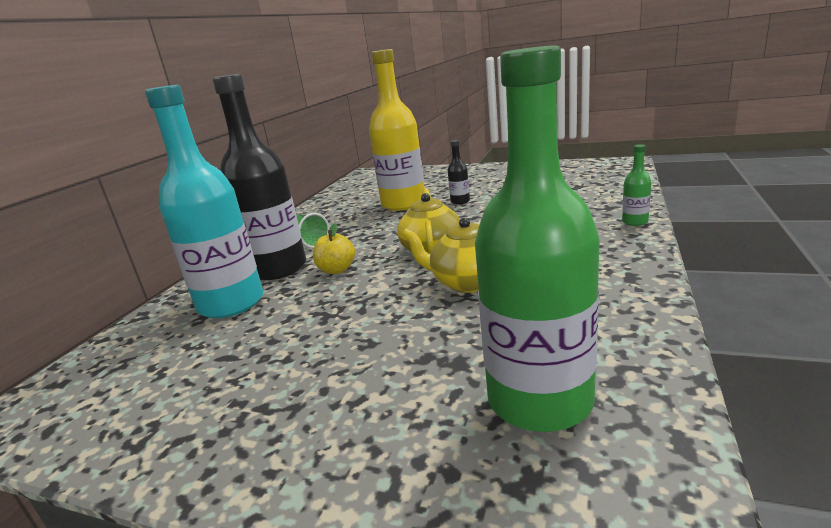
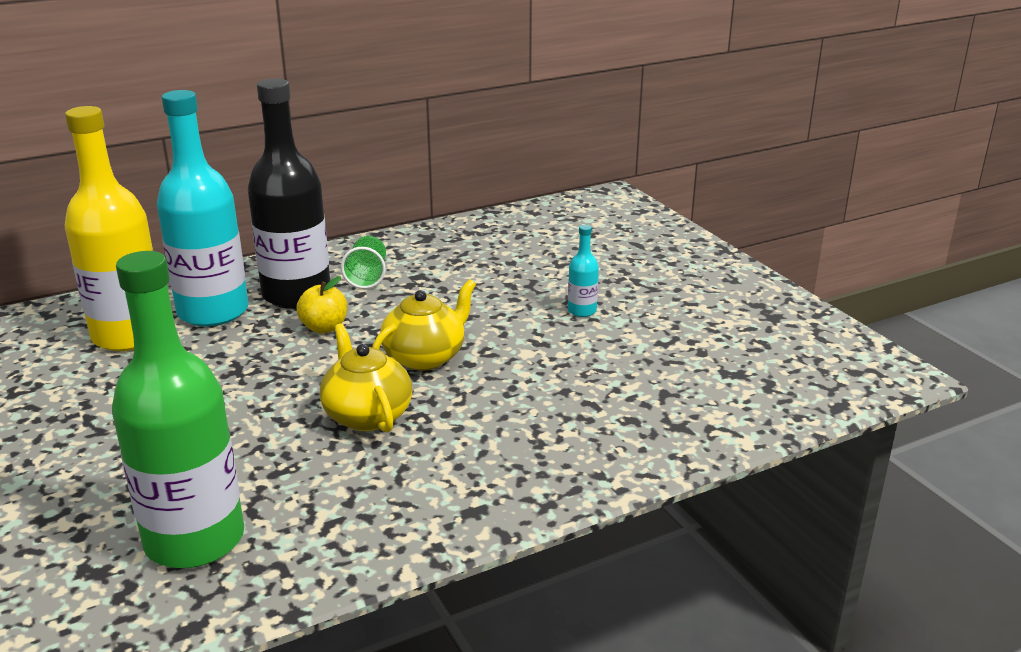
camera: 40 degrees right, 5 degrees up
yellow bottle [369,49,425,211] -> yellow bottle moved to [64,106,154,351]
black bottle [448,140,470,204] -> turquoise bottle [568,225,599,317]
green bottle [622,144,651,226] -> none

